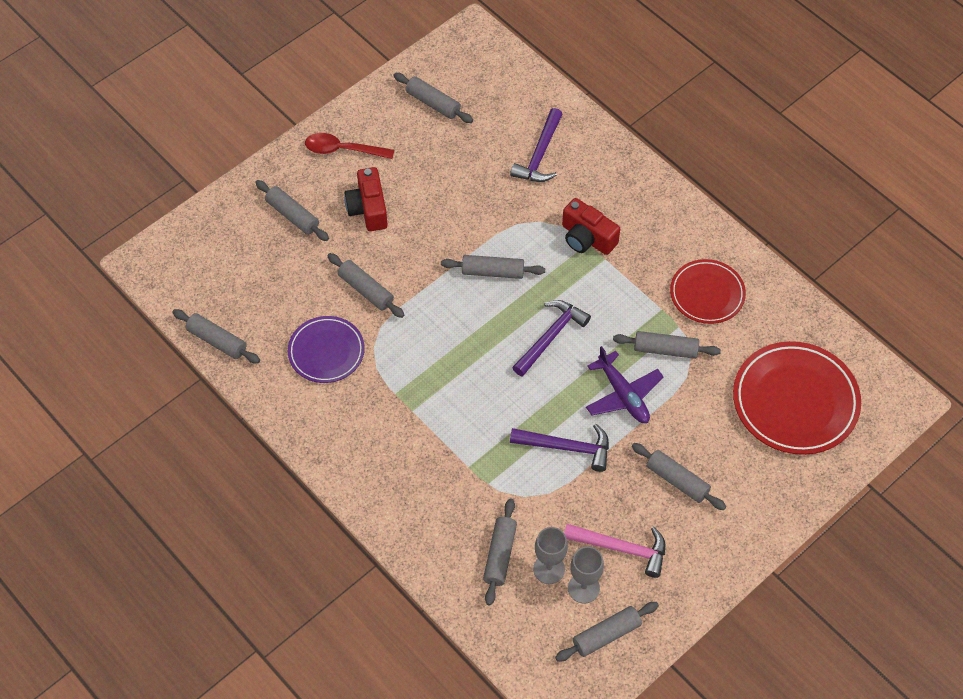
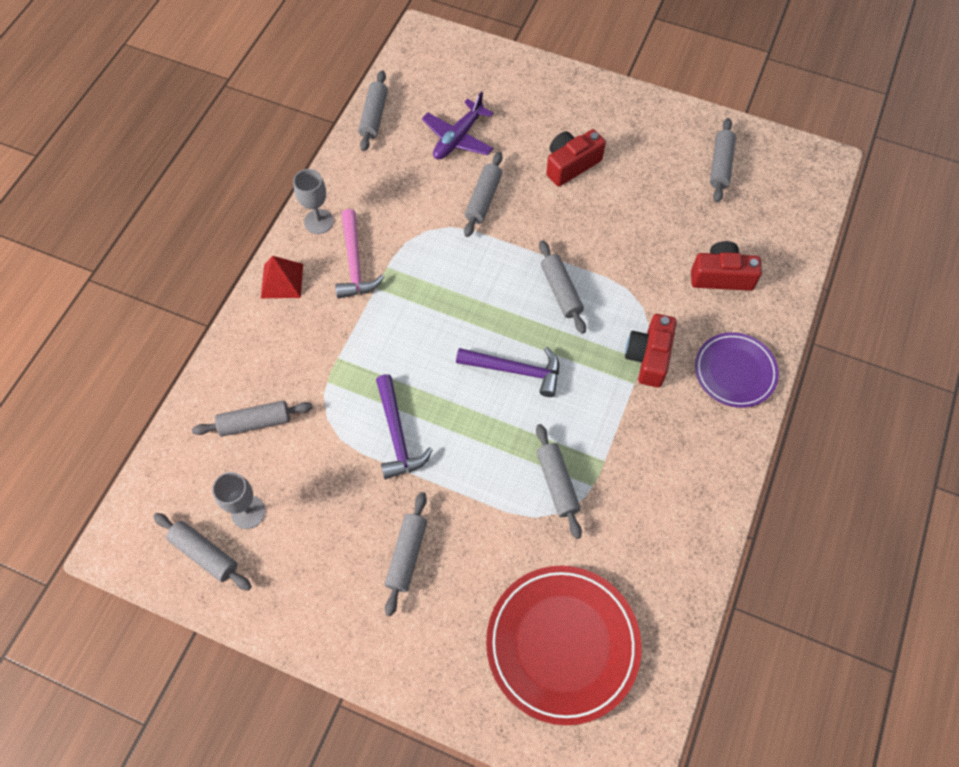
camera: 65 degrees right, 5 degrees up
grey rolling pin [255,180,329,241] -> none
purple plate [288,316,365,383] -> purple plate moved to [695,332,779,408]
red spoon [305,133,394,159] -> none
purple hammer [510,108,563,182] -> red camera [691,241,762,291]
grey goblet [533,527,568,584] -> grey goblet moved to [293,169,334,234]
pink hammer [564,524,665,578] -> pink hammer moved to [335,209,384,299]
purple plane [586,346,664,423] -> purple plane moved to [422,91,493,160]
red plate [670,259,746,324] -> none
none -> red pyramid [261,256,303,298]

